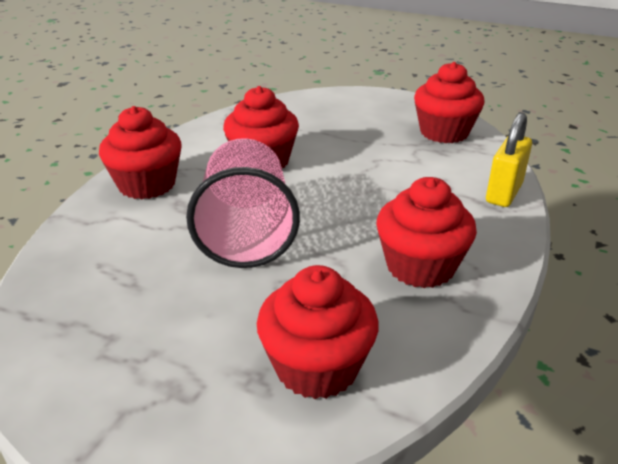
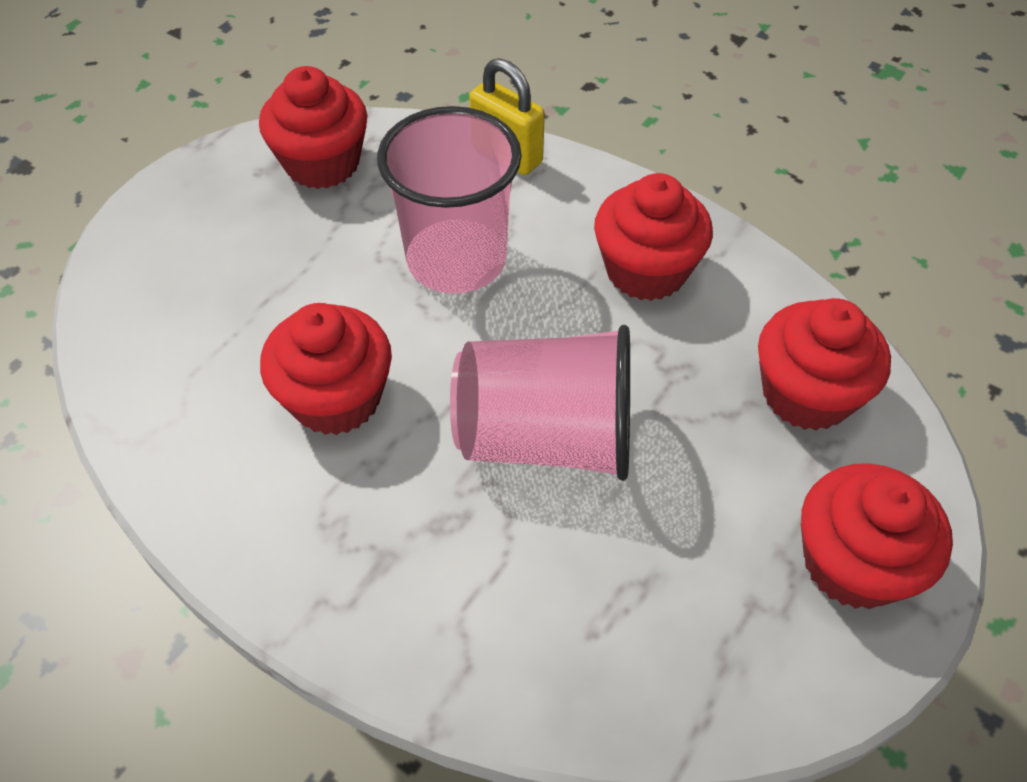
camera: 80 degrees left, 20 degrees up
red cupcake [99,106,182,199] -> red cupcake moved to [801,463,953,609]
none -> pink cup [377,106,522,294]

